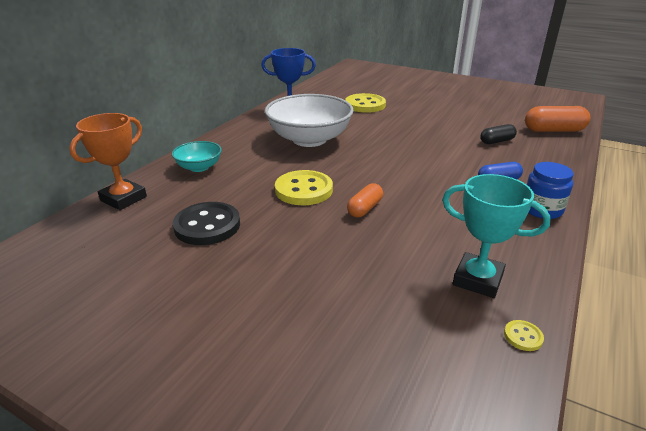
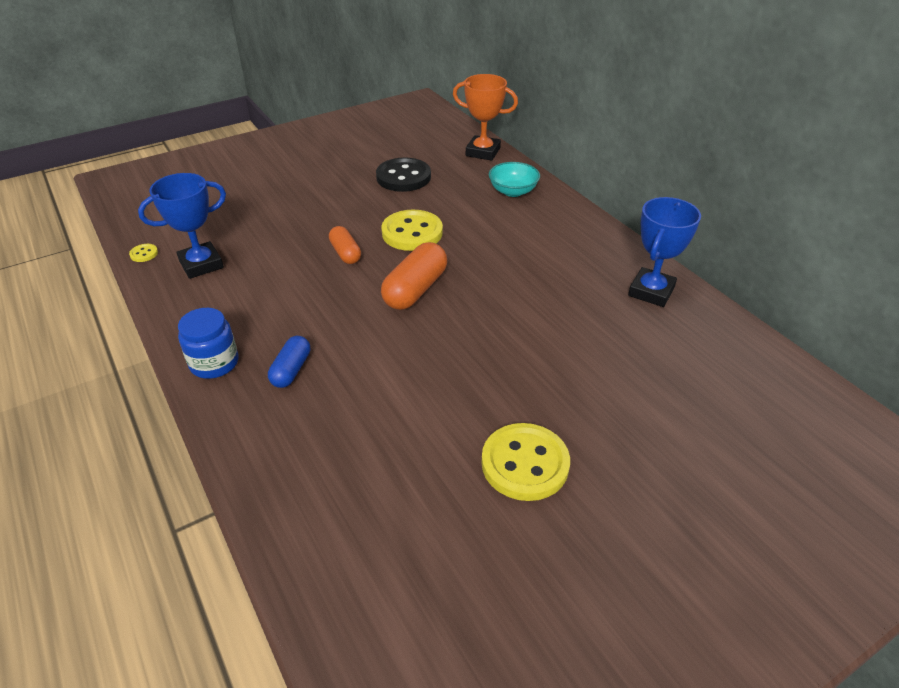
camera: 120 degrees right, 10 degrees up
orange trophy [69,113,147,210] -> orange trophy turned 45 degrees counterclockwise [453,74,518,161]
white bowl [265,94,354,147] -> none
yellow button [345,93,386,113] -> yellow button moved to [481,423,570,501]
turquoise trophy [442,174,551,298] -> blue trophy [138,173,226,279]
black capsule [480,124,517,144] -> none
orange capsule [525,106,590,132] -> orange capsule moved to [381,242,447,310]

